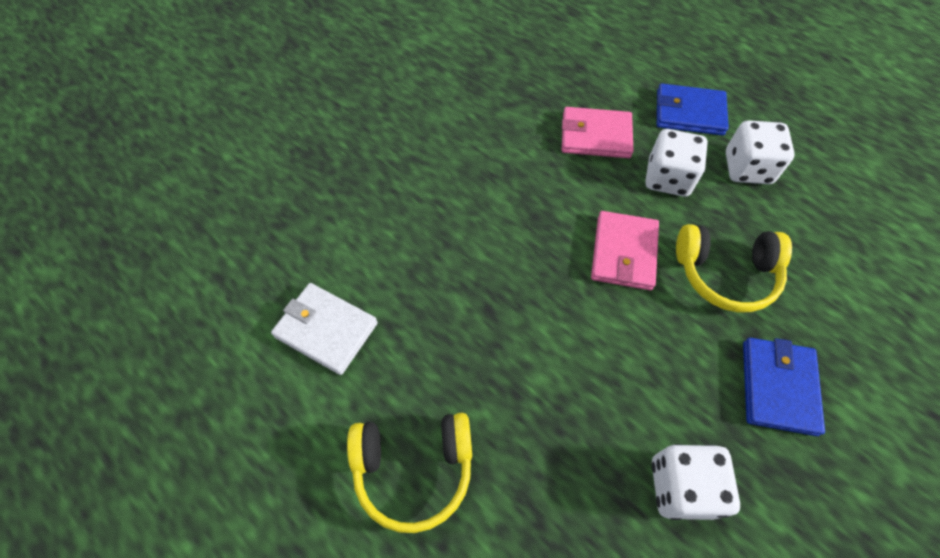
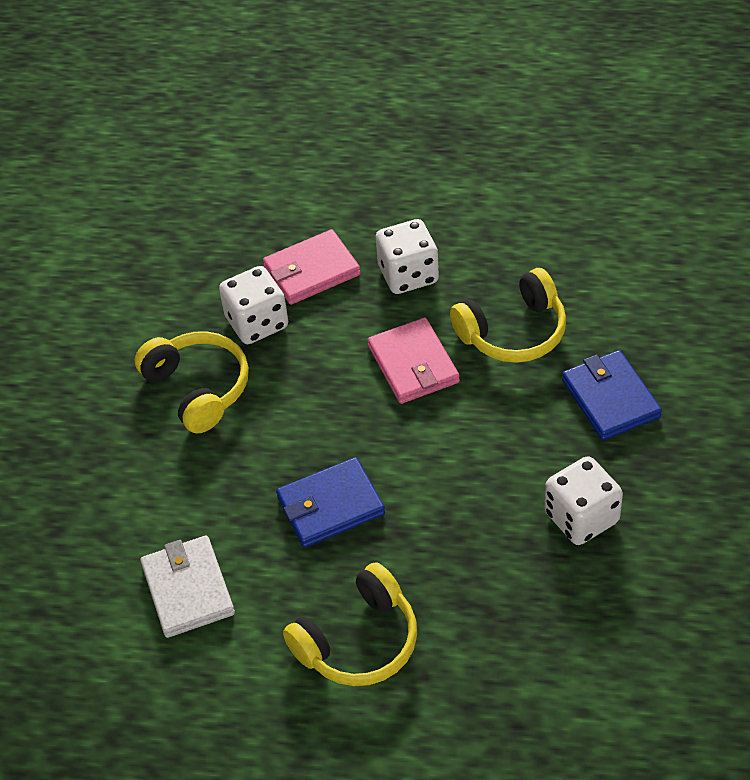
camera: 30 degrees left, 10 degrees down
white wallet [271,283,378,375] -> white wallet turned 75 degrees clockwise [140,536,235,638]
blue wallet [657,84,729,135] -> blue wallet moved to [276,457,385,547]
white dice [726,120,795,184] -> white dice moved to [219,266,288,344]
none -> yellow headphones [134,331,249,433]

